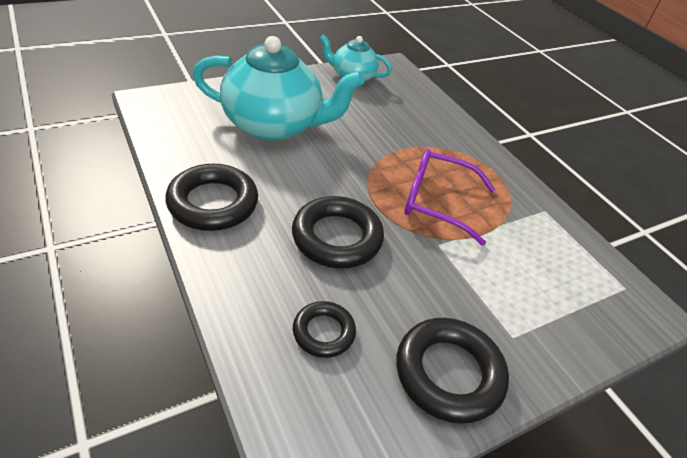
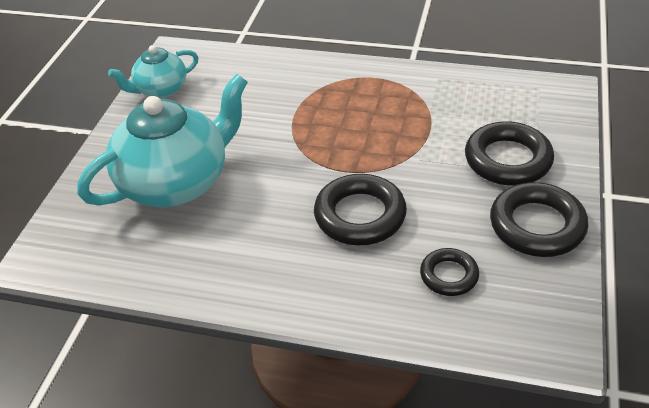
camera: 40 degrees left, 0 degrees up
black ring [165,164,258,231] -> black ring moved to [465,121,554,186]
purple glasses [404,149,495,246] -> none

